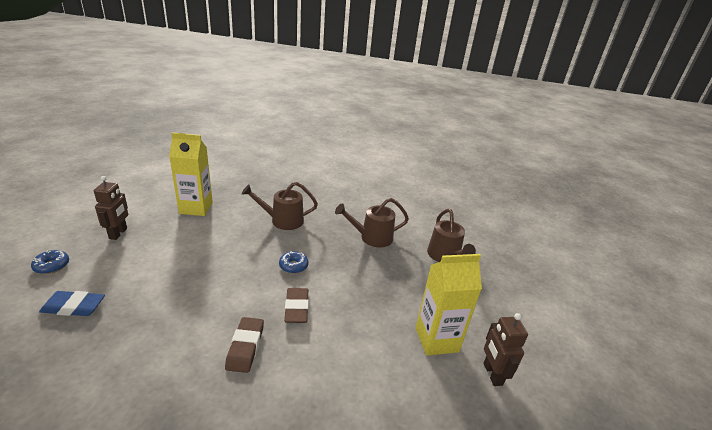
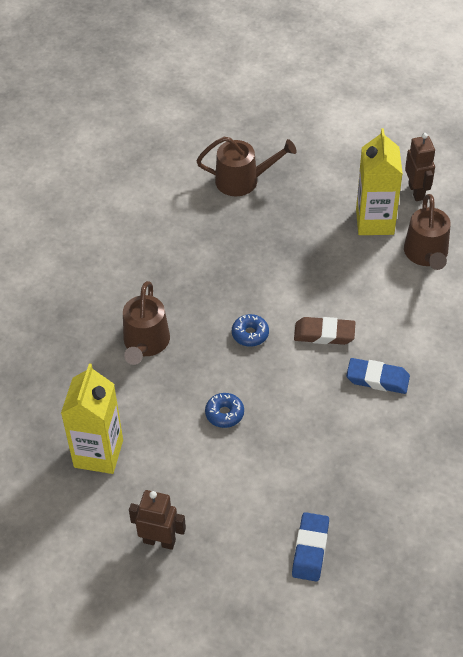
camera: 75 degrees left, 20 degrees up
blue donut [31,250,69,274] -> blue donut moved to [205,393,244,428]
brown eraser [225,317,264,373] -> blue eraser [346,358,410,394]
brown watering can [335,198,409,247] -> brown watering can moved to [404,194,451,270]
brown robot [484,313,528,386] -> brown robot turned 105 degrees counterclockwise [405,133,435,201]

